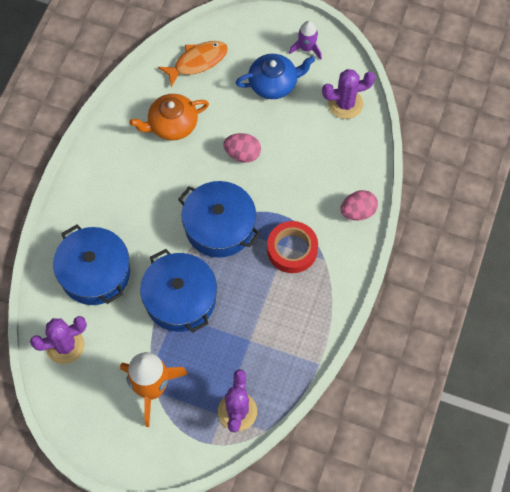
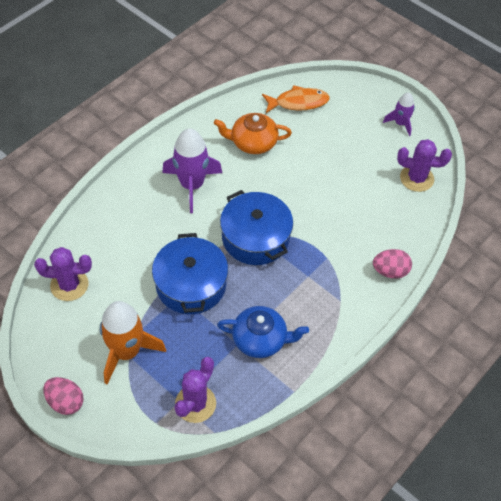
camera: 20 degrees right, 10 degrees down
blue pot [53,225,130,305] -> none
pink egg [223,133,261,163] -> pink egg moved to [43,377,83,415]
blue teapot [236,54,315,99] -> blue teapot moved to [217,306,309,358]
red tape [267,221,318,273] -> none
none -> purple rocket [162,128,222,213]

